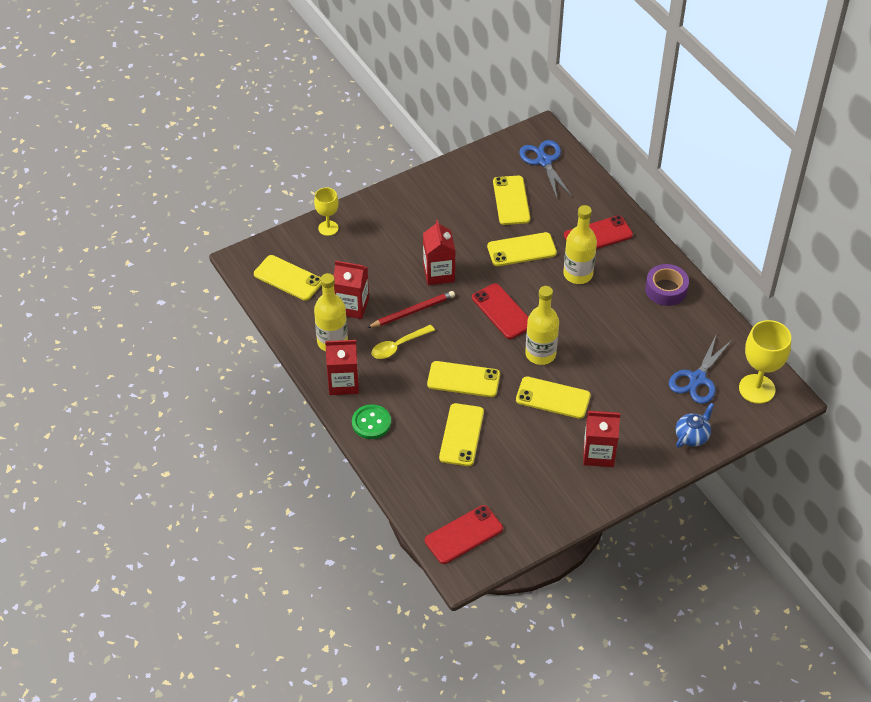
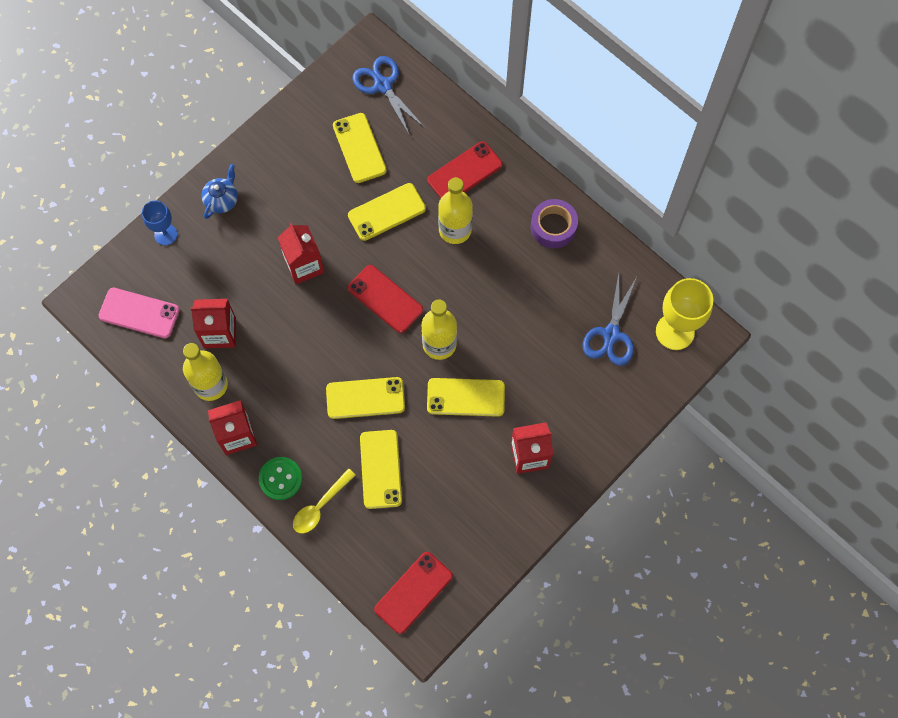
camera: 15 degrees left, 20 degrees up
yellow phone [254,255,321,301] -> pink phone [98,288,180,338]
yellow goblet [314,187,339,236] -> blue goblet [142,201,177,245]
red pencil [367,291,455,328] -> none
yellow spoon [372,325,435,359] -> yellow spoon moved to [293,468,356,534]
blue teapot [675,403,714,448] -> blue teapot moved to [201,164,238,219]

